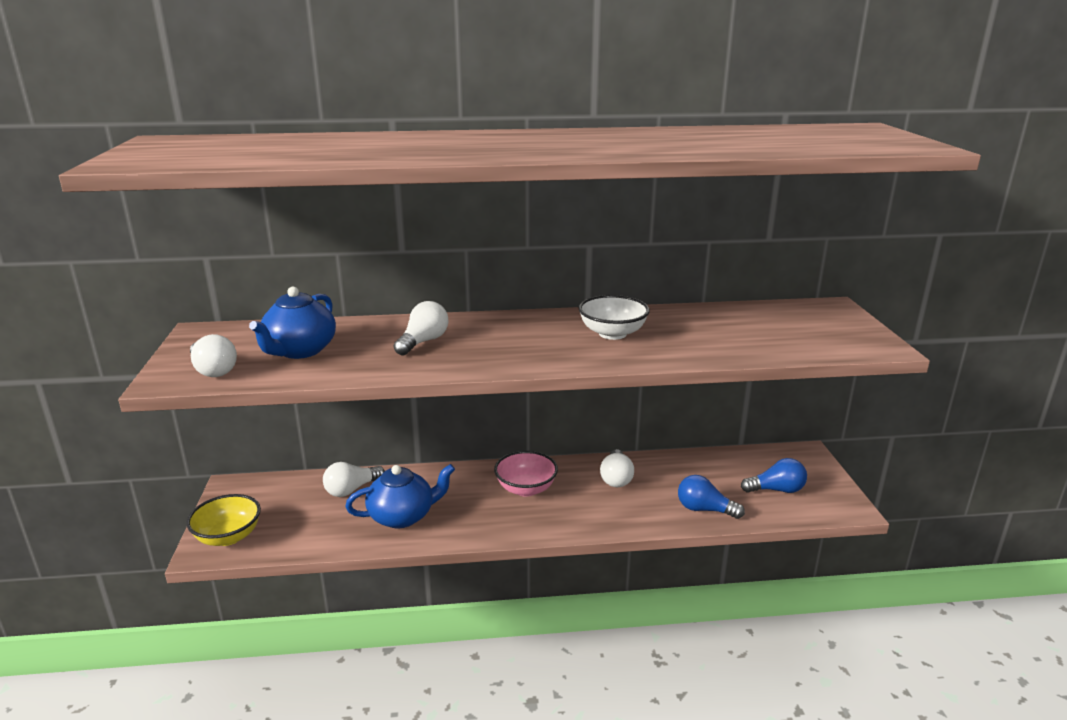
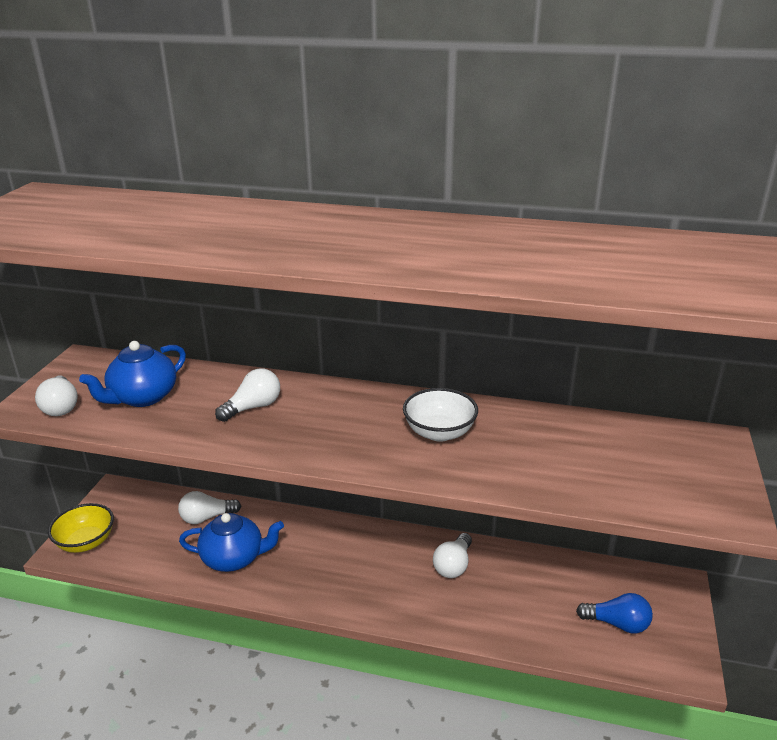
camera: 20 degrees right, 5 degrees up
pink bowl [494,451,558,497] -> none
blue light bulb [678,475,745,519] -> none

